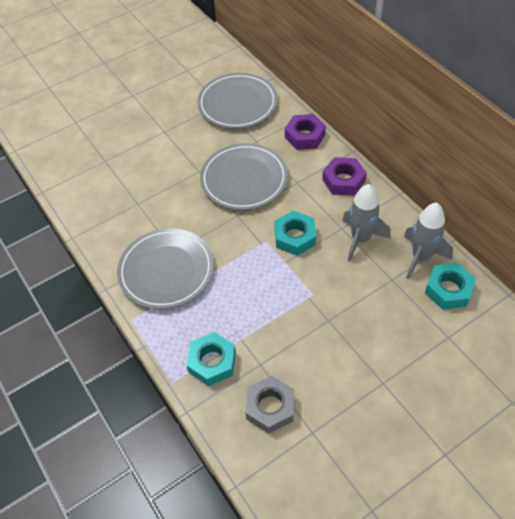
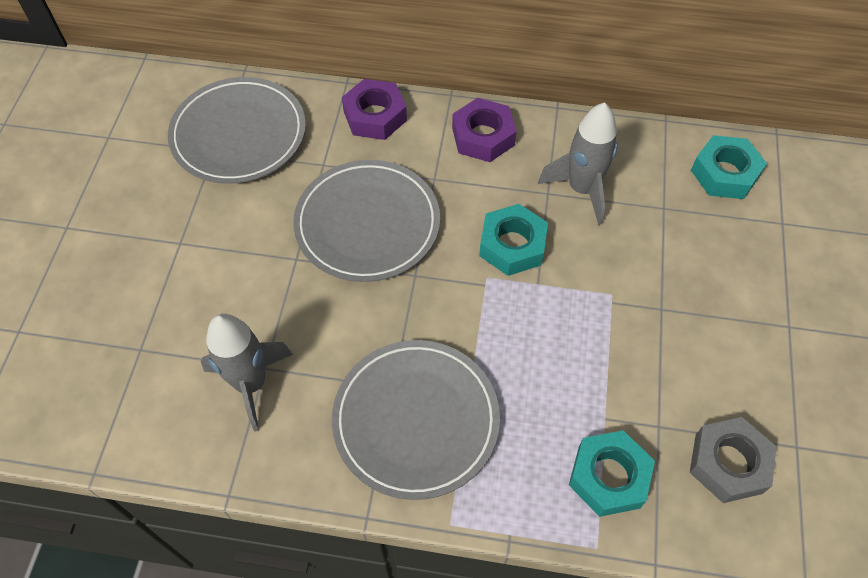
camera: 50 degrees left, 5 degrees up
grey rocket [404,202,453,279] -> grey rocket moved to [201,314,293,432]

